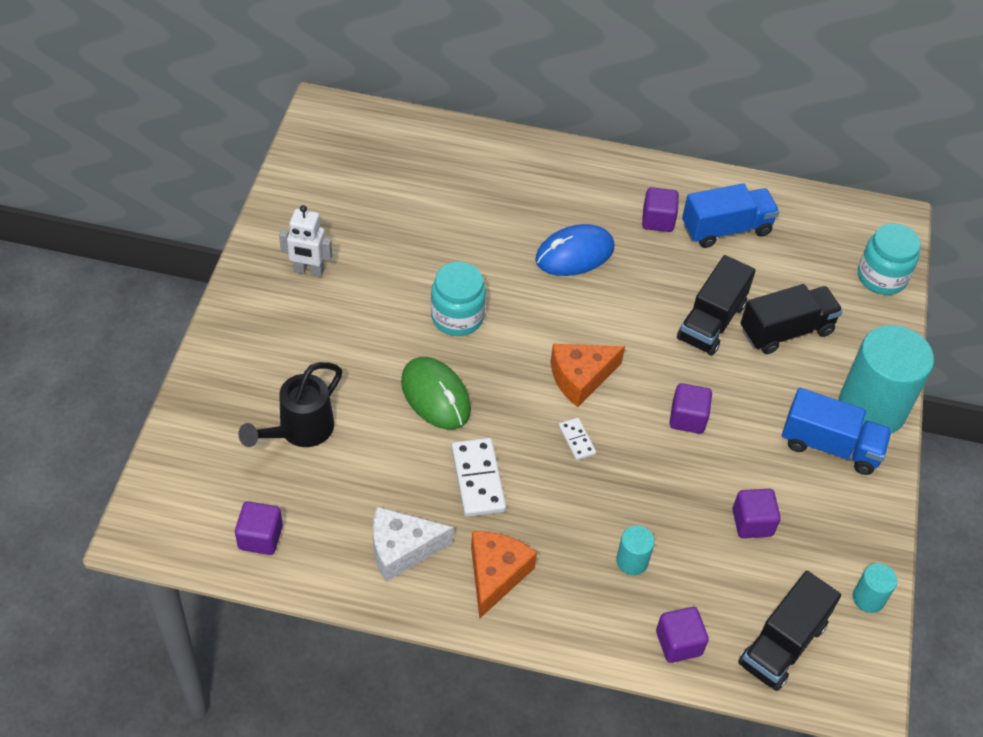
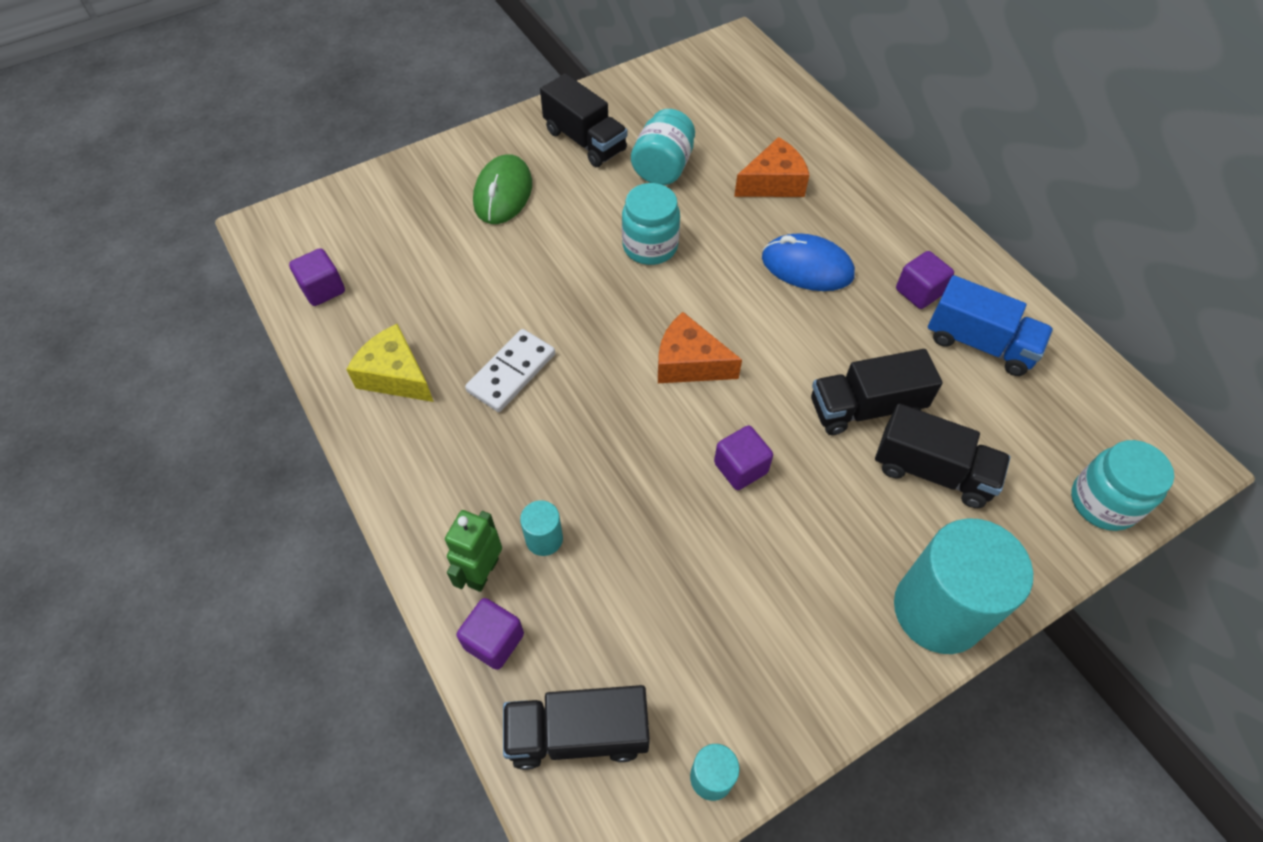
camera: 50 degrees right, 5 degrees up
black watering can [238,362,342,447] -> none
white robot [279,205,332,277] -> black truck [540,73,627,167]
white cheese [373,507,453,582] -> yellow cheese [346,324,434,402]
green mouse [401,357,471,429] -> green mouse moved to [473,155,532,224]
orange cheese [471,532,537,619] -> orange cheese moved to [734,137,810,197]
white domino [558,418,596,461] -> none
purple cube [732,489,781,538] -> none
blue truck [782,388,892,475] -> none
none -> green robot [445,510,502,592]
none -> turquoise jar [631,109,695,185]

